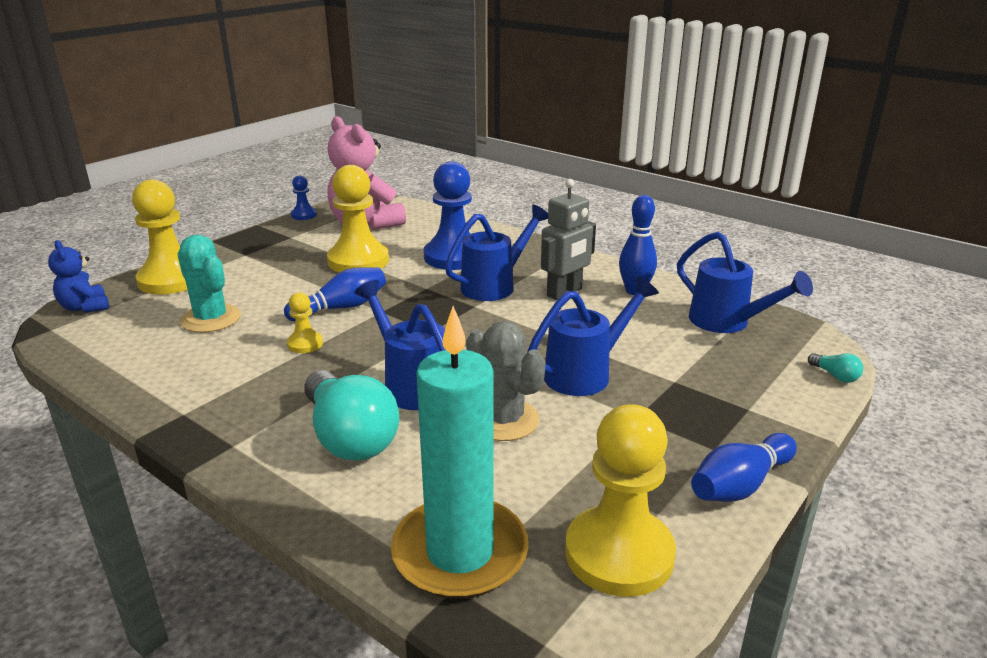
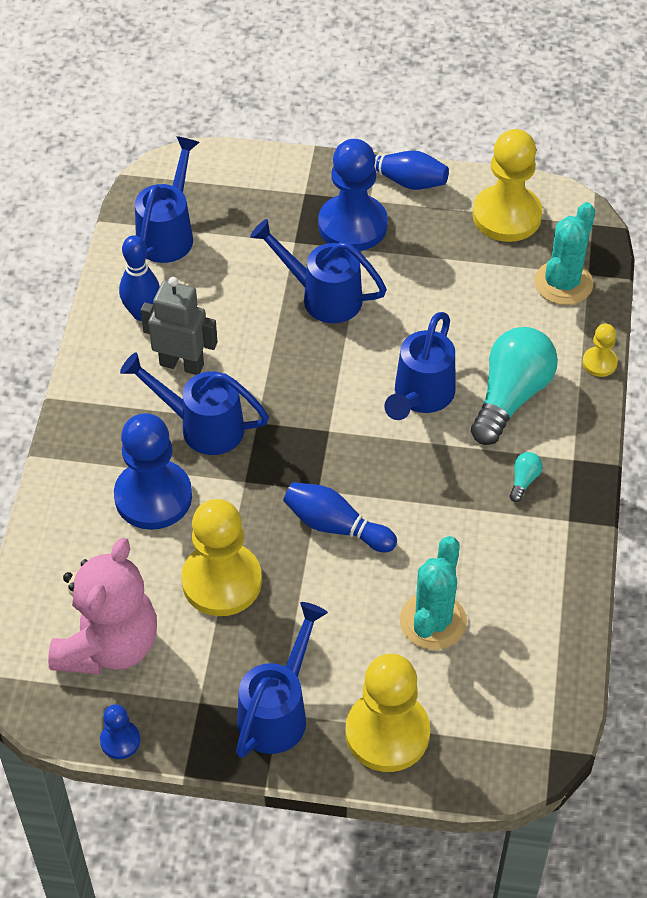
camera: 120 degrees left, 25 degrees up
blue teddy bear [48,240,109,313] -> none
yellow pawn [287,292,323,353] -> yellow pawn moved to [582,324,618,377]
turquoise candle [391,306,528,599] -> turquoise cactus [534,202,595,305]
grey cactus [466,321,546,441] -> none
turquoise light bulb [808,353,863,383] -> turquoise light bulb moved to [510,452,543,502]
none -> blue watering can [236,602,328,758]
none -> blue pawn [318,139,388,251]

